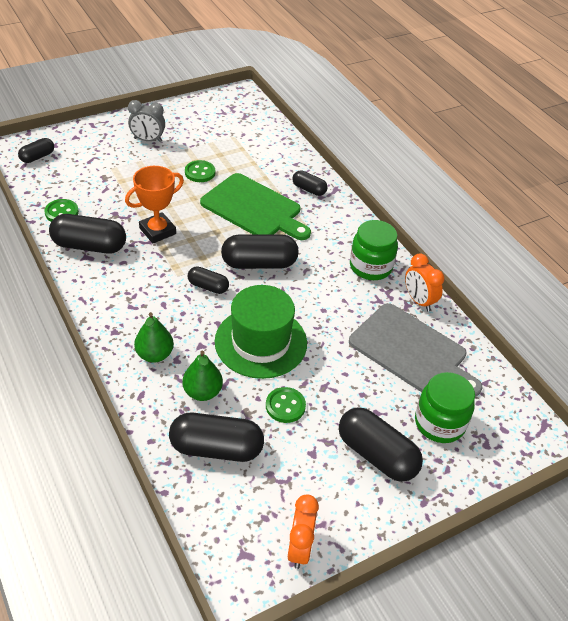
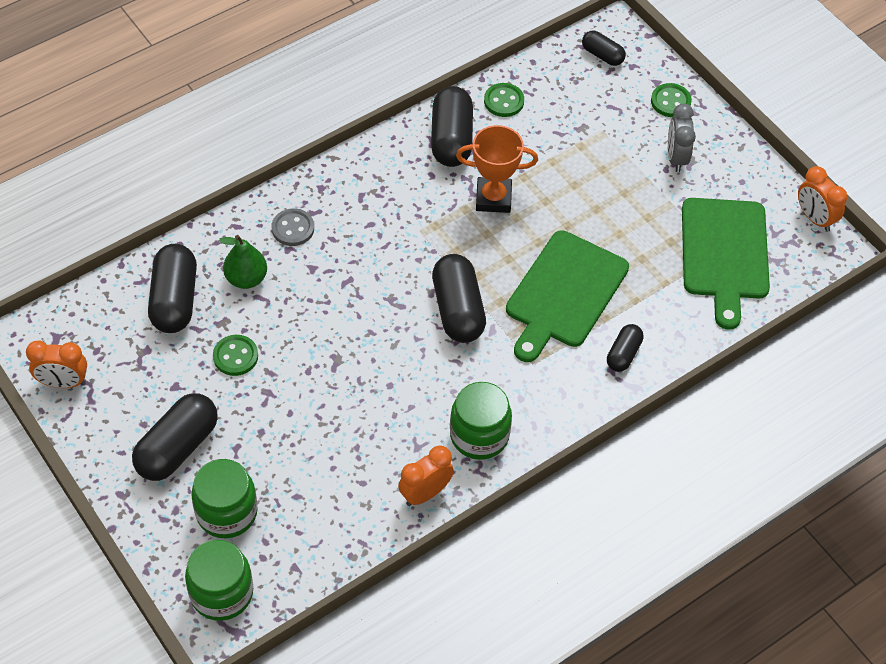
camera: 85 degrees right, 10 degrees up
orange trophy [125,166,184,243] -> orange trophy turned 45 degrees counterclockwise [456,125,538,213]
green pear [134,312,174,363] -> grey button [272,208,314,246]
green button [185,160,215,182] -> green button moved to [651,83,692,117]
black capsule [188,266,229,294] -> none
green hat [215,285,307,379] -> none
grey cutting board [349,303,482,397] -> none
none -> green jar [185,540,253,621]
none -> green cutting board [682,198,770,330]
none -> orange clock [798,166,847,232]

